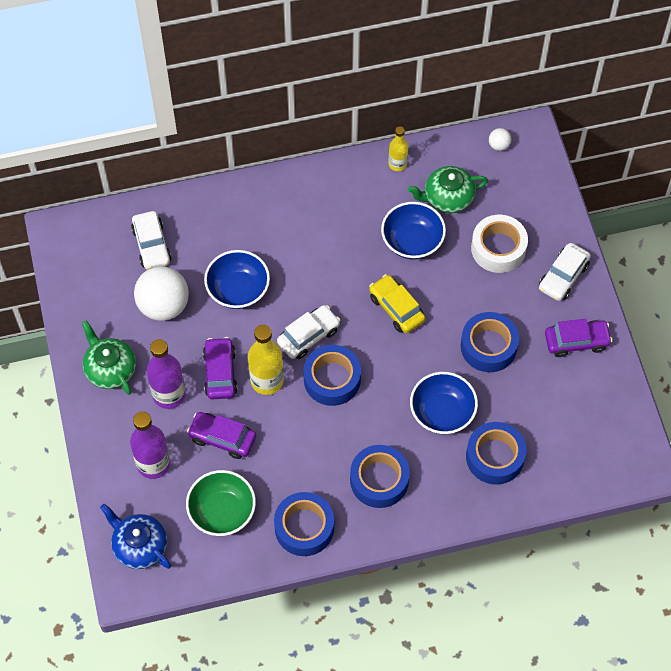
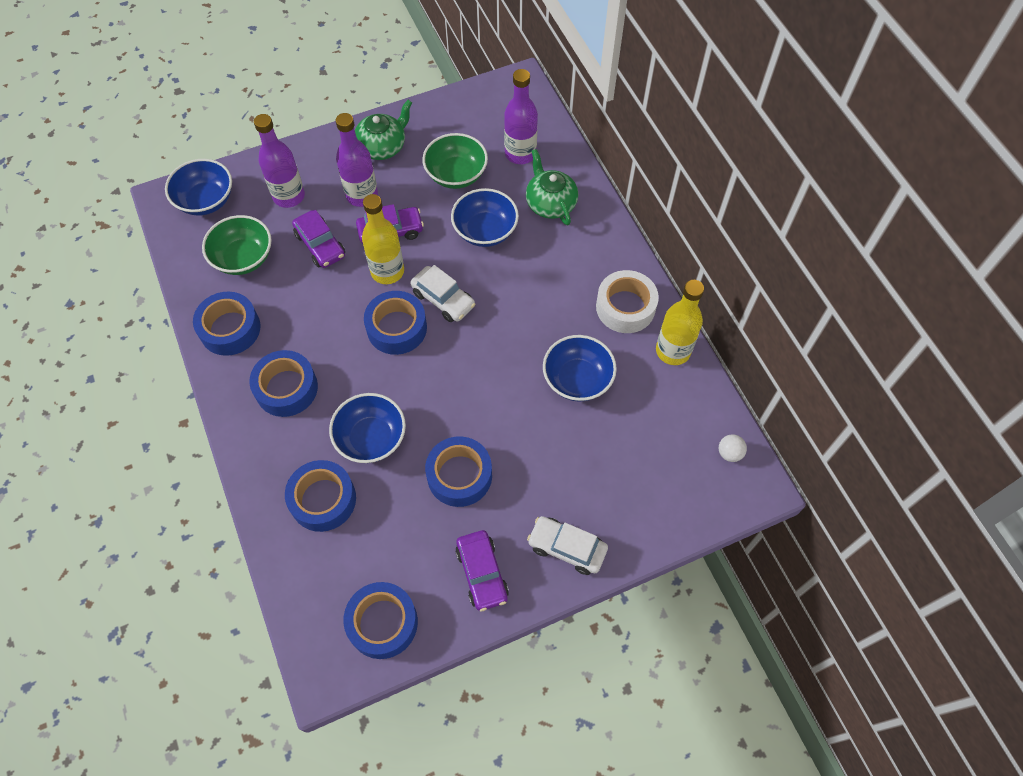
camera: 80 degrees right, 0 degrees up
blue teapot [100,504,171,569] -> blue bowl [165,159,232,216]
white car [131,211,171,270] -> purple bottle [504,69,538,164]
white ball [134,266,189,321] -> green bowl [422,133,488,189]
purple car [187,412,256,459] -> purple car turned 135 degrees clockwise [292,210,345,268]
yellow car [369,274,425,333] -> none
yellow bottle [389,126,408,171] -> yellow bottle [656,280,704,365], size x1.67
green teapot [408,166,488,213] -> green teapot moved to [526,149,578,225]
white tape [471,215,528,273] -> white tape moved to [596,270,659,333]
none -> blue tape [343,582,418,659]

